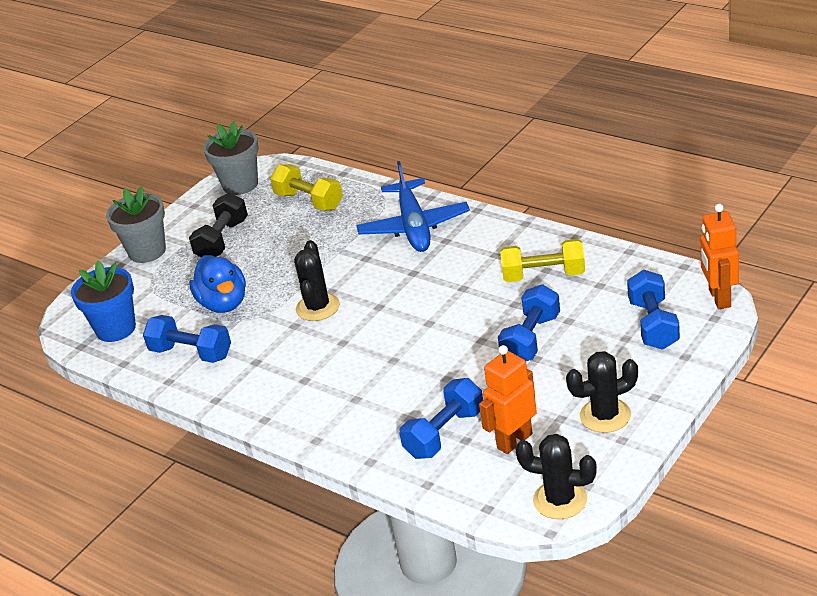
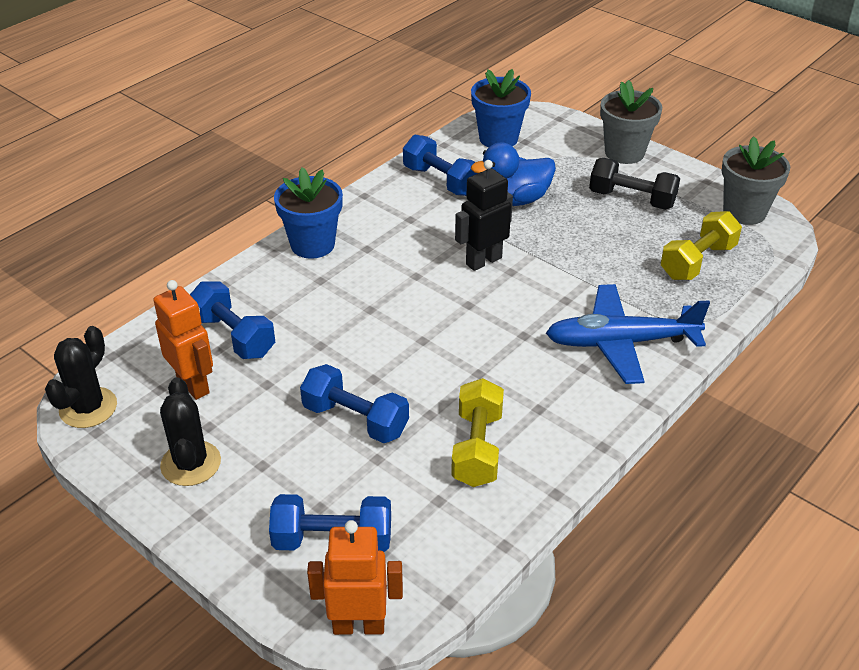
camera: 90 degrees right, 5 degrees up
blue dumbbell [143,315,231,363] -> blue dumbbell turned 75 degrees counterclockwise [403,135,478,196]
black cactus [294,240,340,321] -> black robot [455,160,513,271]
none -> blue flower pot [274,167,343,259]

